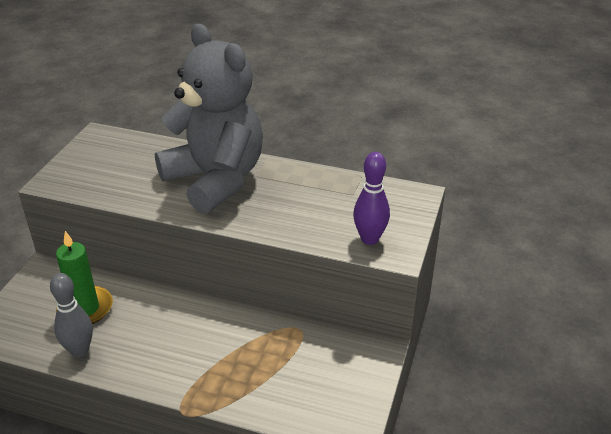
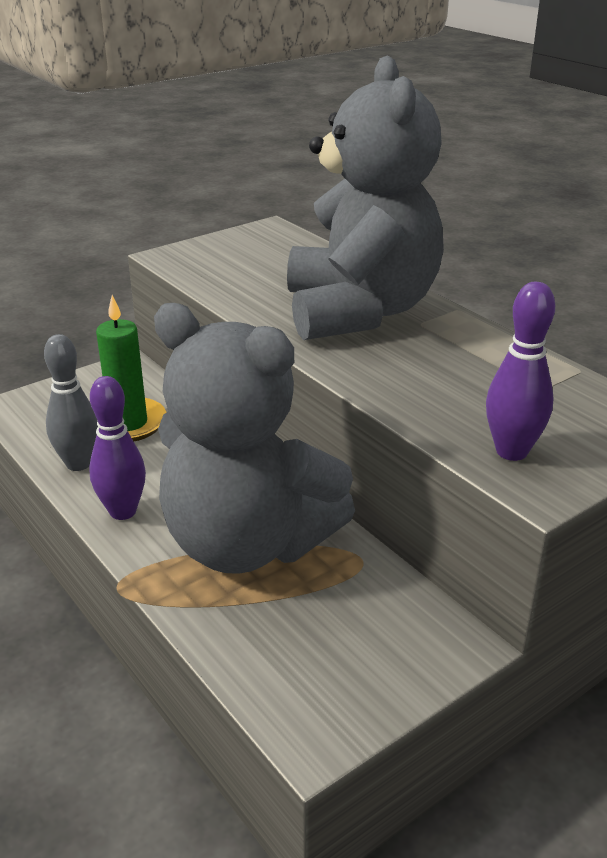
camera: 35 degrees right, 5 degrees down
none -> purple bowling pin [89,376,146,520]
none -> grey teddy bear [154,303,355,574]

